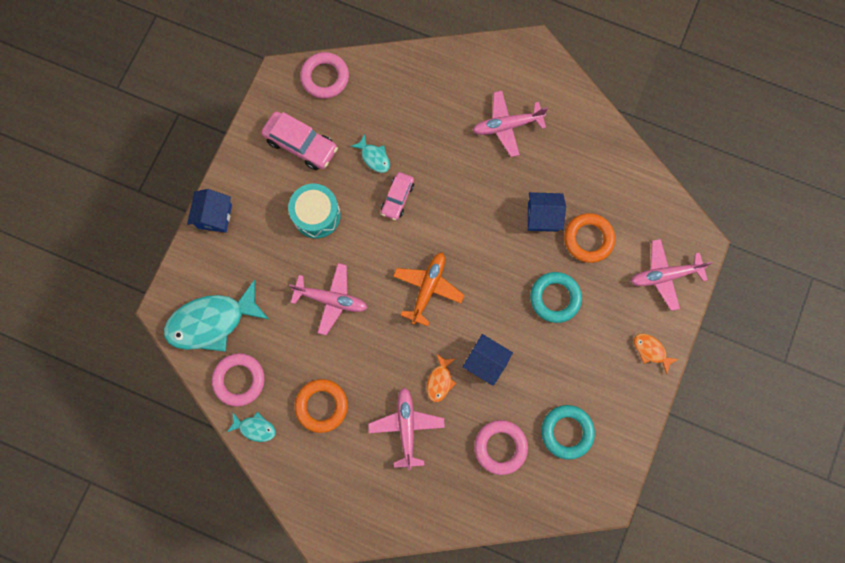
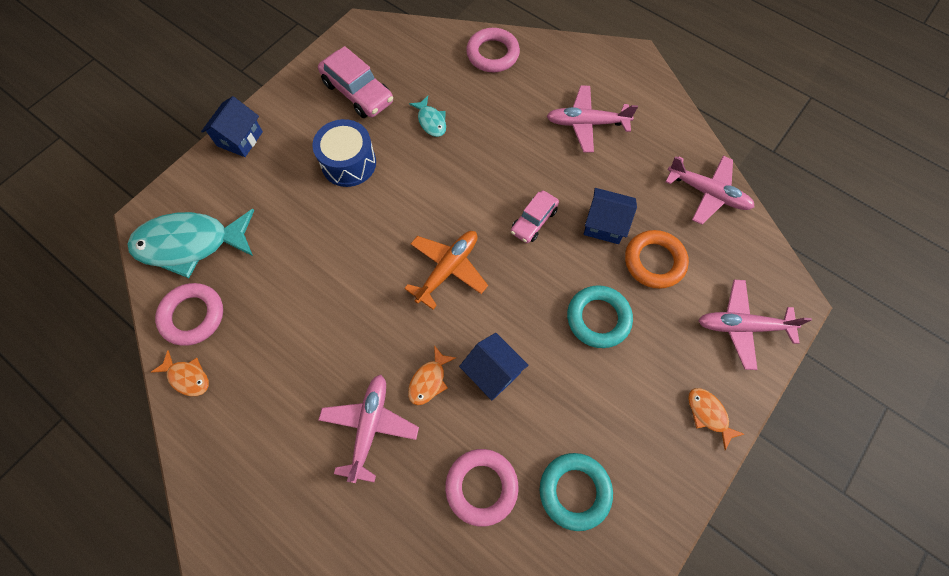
camera: 15 degrees right, 10 degrees down
turquoise fish [227,412,276,442] -> orange fish [151,350,209,396]
turquoise drum [288,184,341,238] -> blue drum [312,119,376,187]
pink plane [289,263,367,335] -> pink plane moved to [665,156,755,225]
orange ring [295,379,348,433] -> none
pink ring [300,52,349,99] -> pink ring moved to [466,28,520,72]
pink car [381,172,414,220] -> pink car moved to [511,191,559,243]

